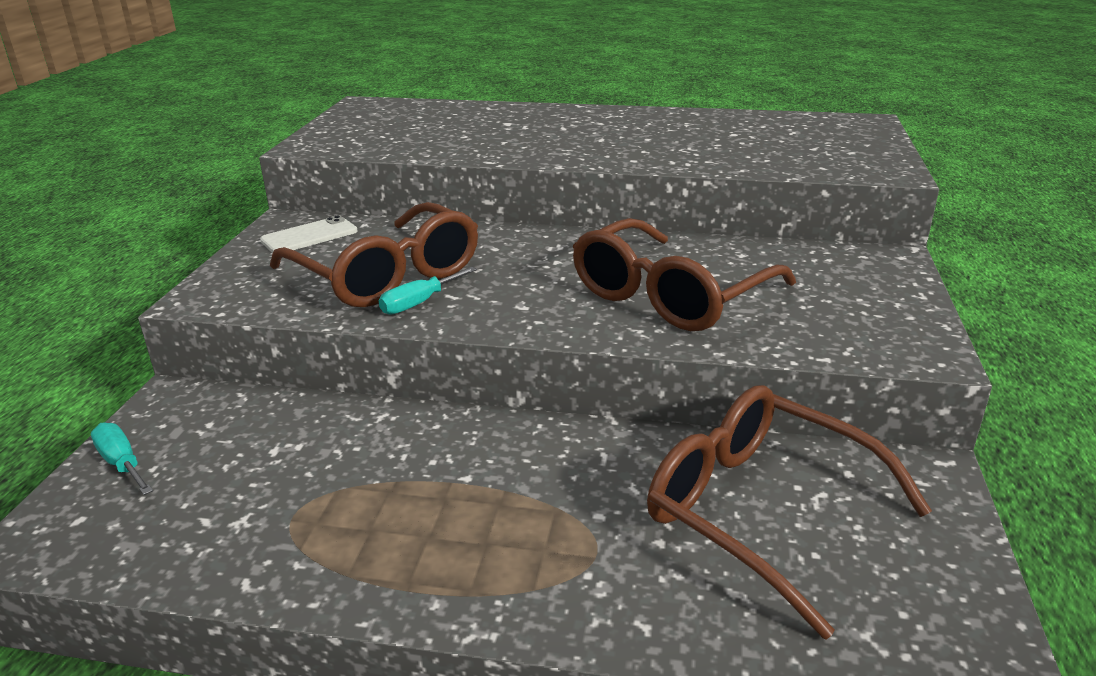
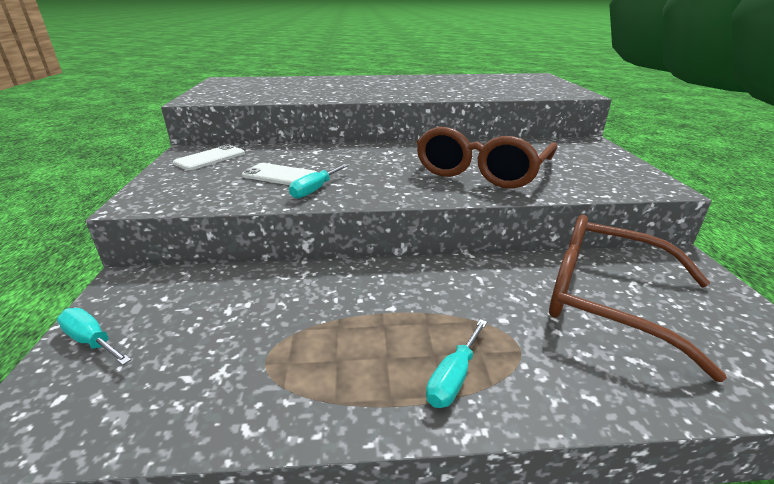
camera: 15 degrees left, 0 degrees up
brown glasses [270,202,478,307] -> white phone [242,163,316,185]
none -> turquoise screwdriver [426,319,487,408]

